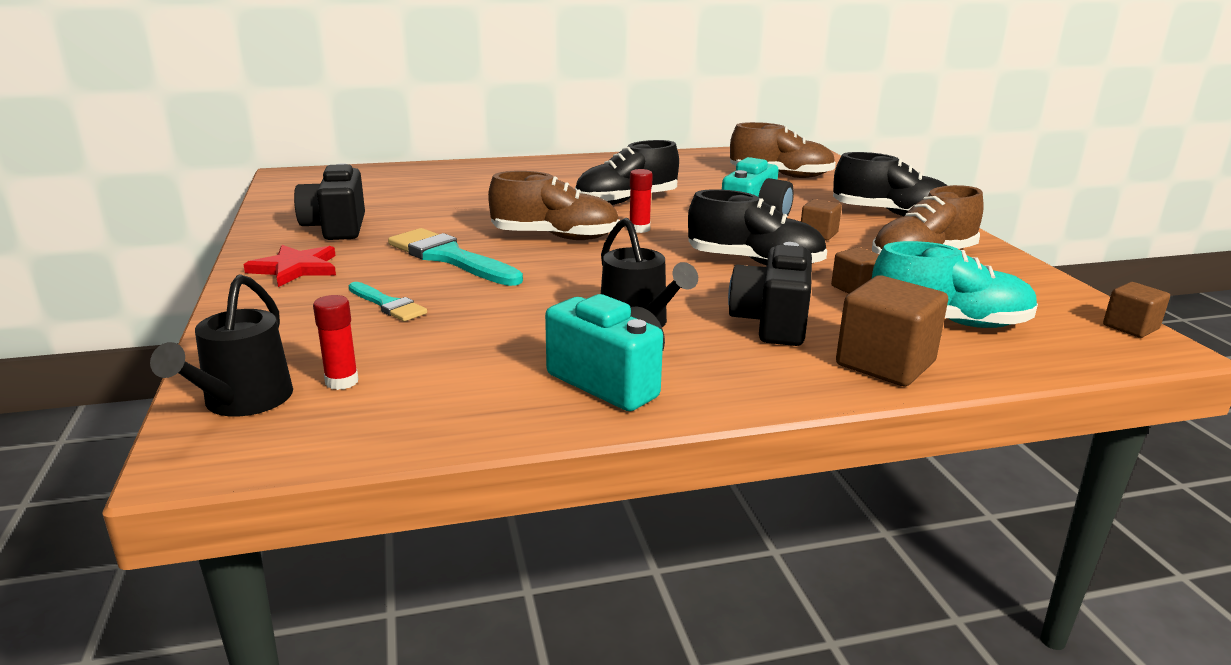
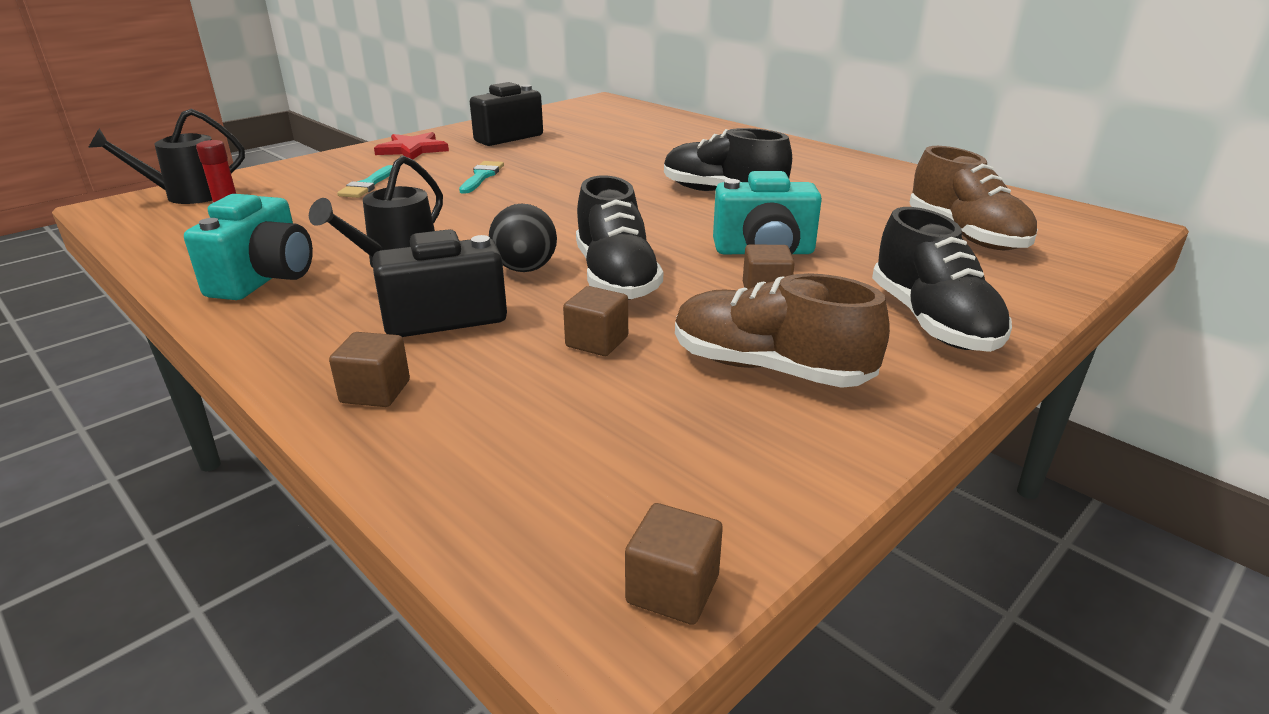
camera: 60 degrees right, 5 degrees up
turquoise brush [388,228,523,286] -> turquoise brush [459,161,504,194], size x0.56
brown shoe [488,171,620,240] -> none
red glue stick [630,169,653,233] -> none
brown cube [836,275,948,386] -> brown cube [329,332,410,407], size x0.57
turquoise shoe [872,241,1038,328] -> none
none -> black ball [489,203,557,272]

